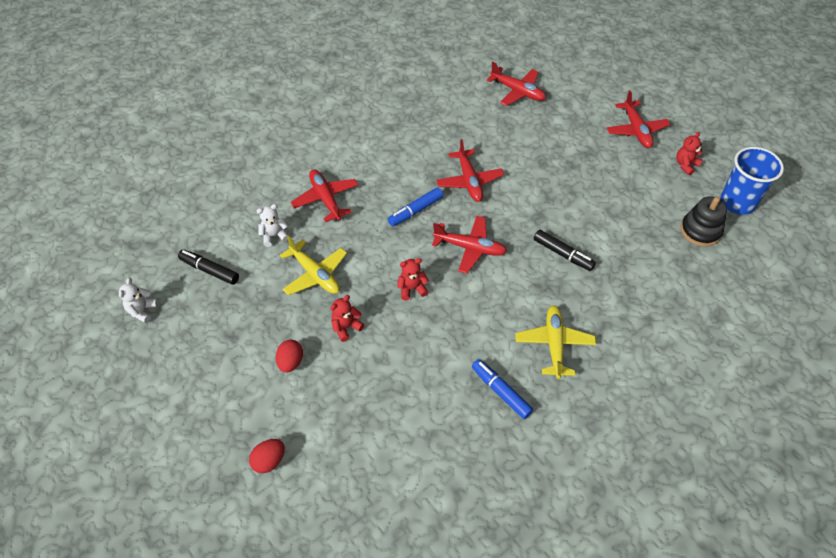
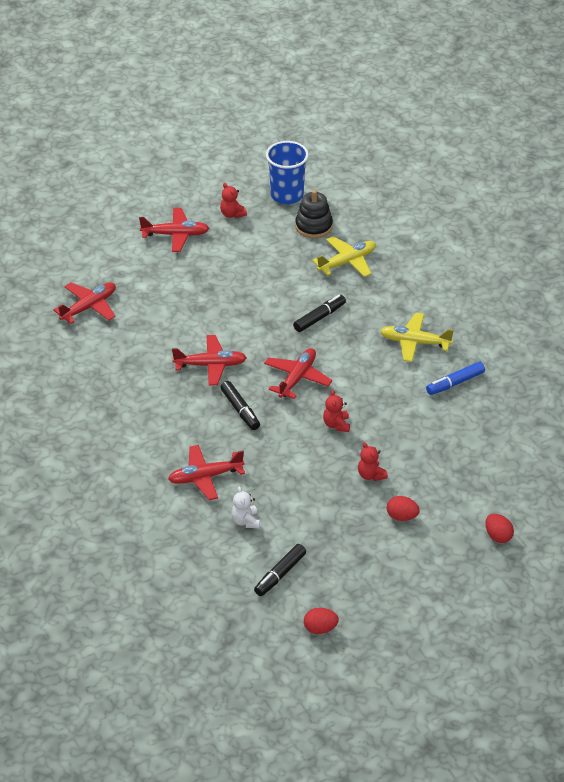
camera: 80 degrees left, 10 degrees down
white teddy bear [119,278,158,323] -> red egg [304,608,339,634]
yellow plane [280,236,347,295] -> yellow plane moved to [312,236,376,277]
blue marker [388,187,443,226] -> black marker [220,381,260,430]

